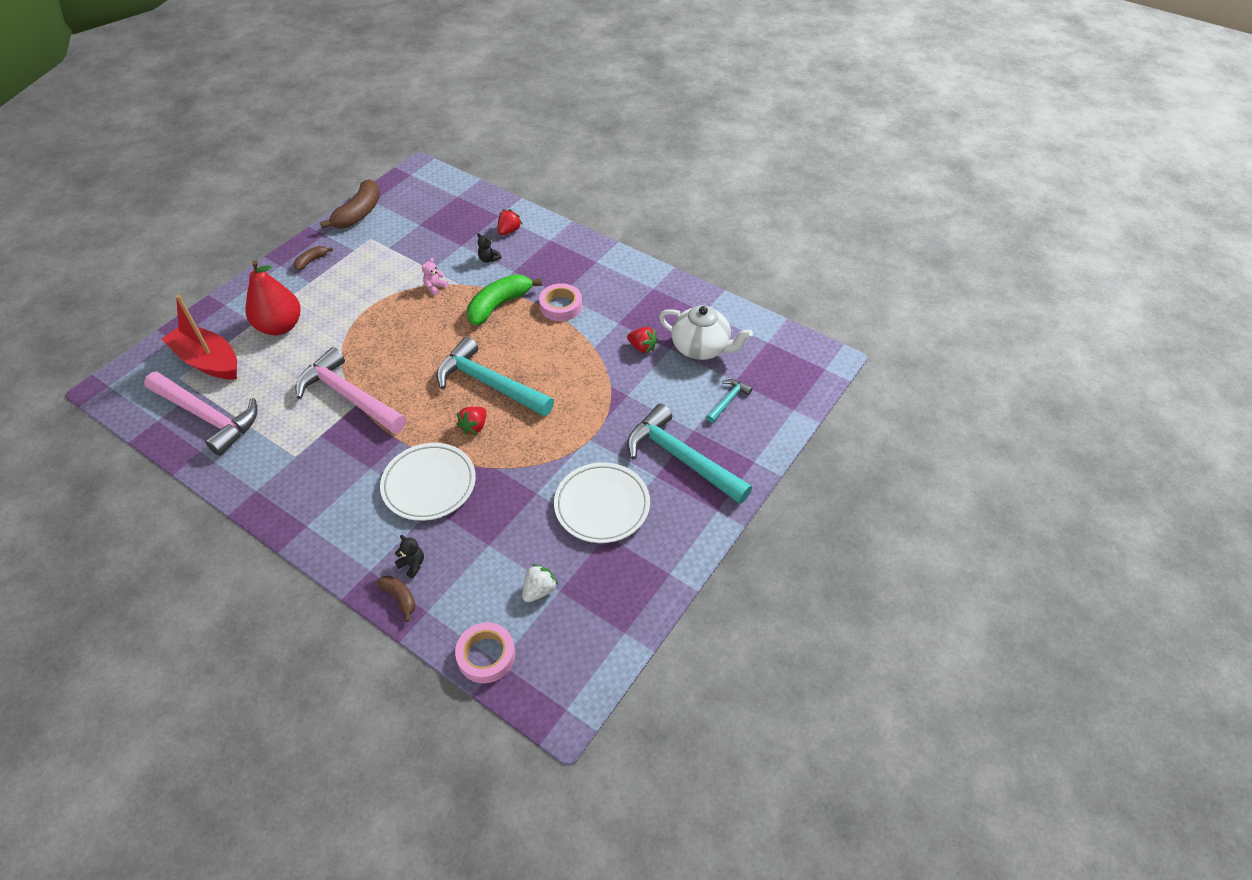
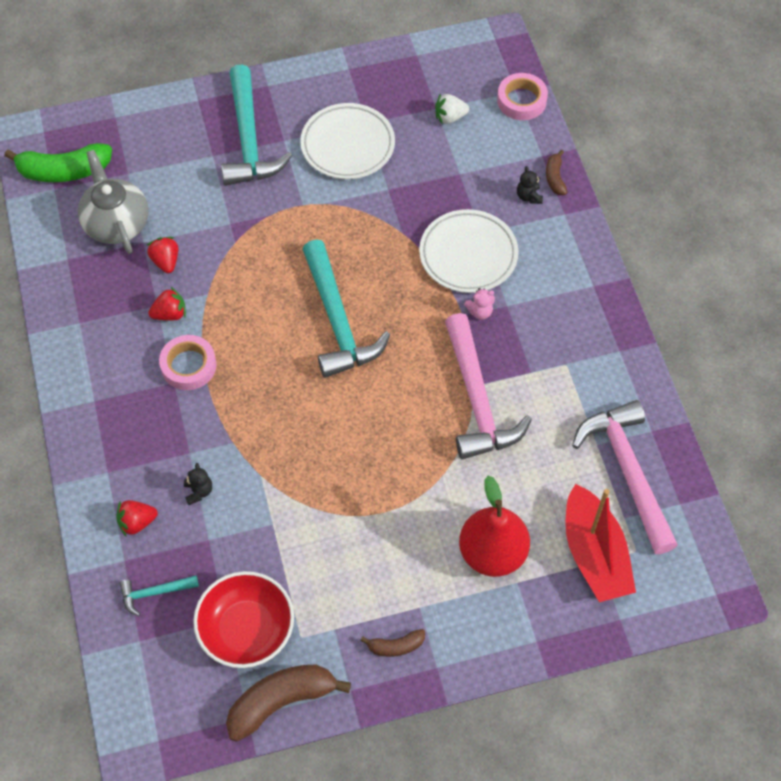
camera: 140 degrees left, 10 degrees up
pink teddy bear [422,258,448,296] -> pink teddy bear moved to [464,288,495,320]
red strawberry [457,407,487,435] -> red strawberry moved to [148,287,186,321]
green banana [467,274,542,325] -> green banana moved to [4,143,112,182]
white teapot [659,305,753,360] -> grey teapot [78,150,148,254]
turquoise hammer [706,379,753,423] -> turquoise hammer moved to [119,575,199,616]
none -> red bowl [193,571,294,668]

